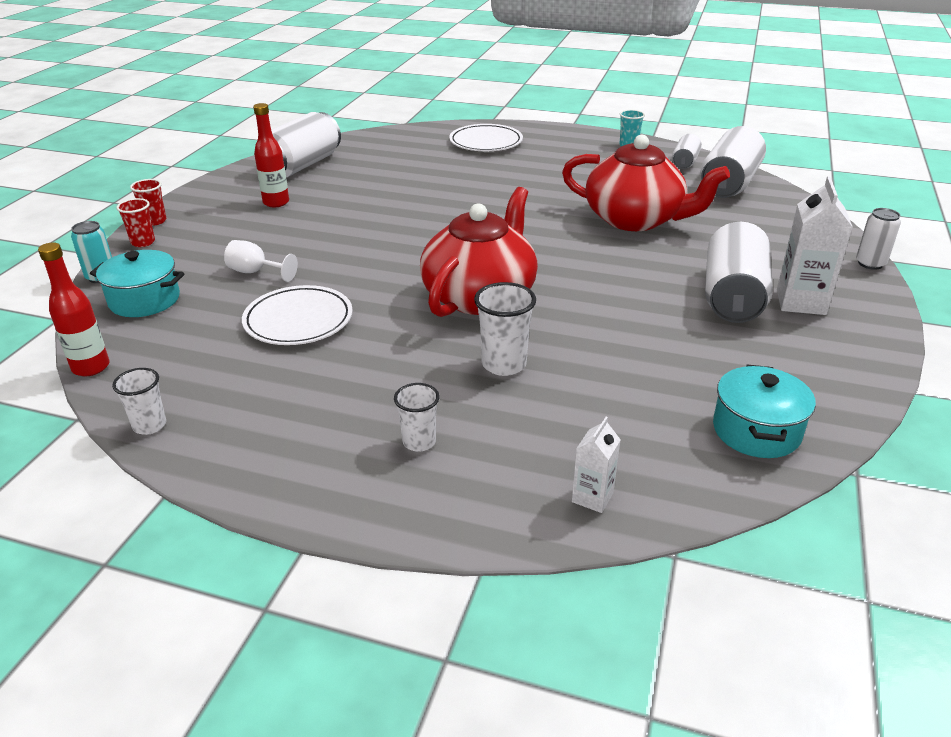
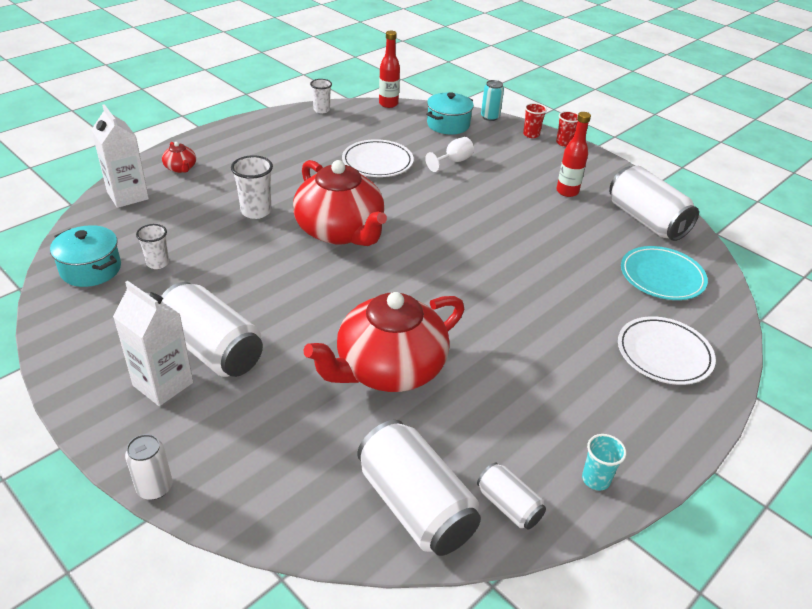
camera: 115 degrees right, 5 degrees up
white cup [394,383,440,452] -> white cup moved to [136,224,169,269]
white carton [572,417,621,513] -> white carton [91,104,149,208], size x1.82
none -> red teapot [162,142,196,173]
none -> turquoise plate [621,246,708,300]

